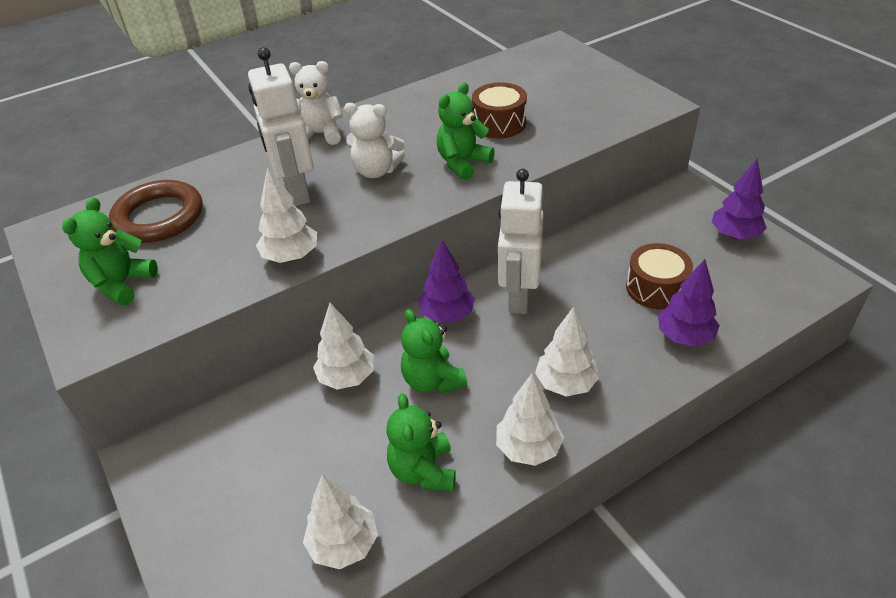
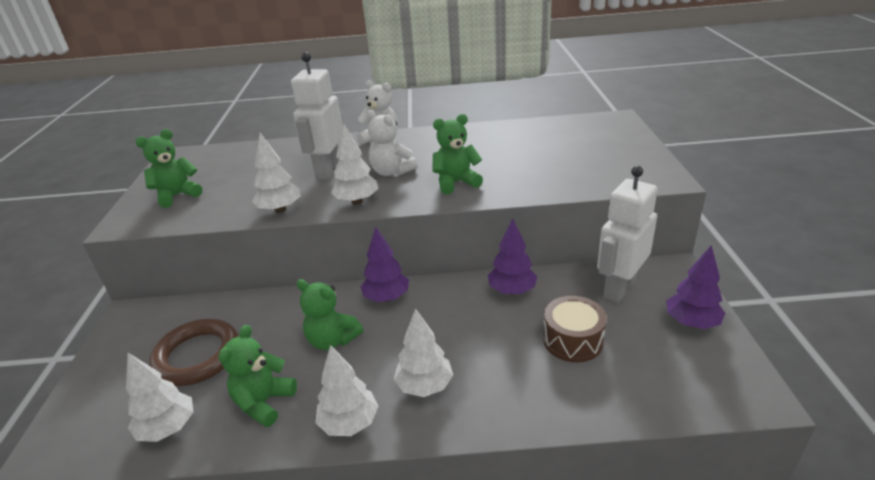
camera: 30 degrees right, 10 degrees down
brown ring [109,180,203,243] -> brown ring moved to [149,319,239,386]
white tree [313,303,374,390] -> white tree moved to [331,124,379,205]
green teddy bear [401,309,467,394] -> green teddy bear turned 60 degrees counterclockwise [297,279,364,350]
brown drum [472,82,527,138] -> none
white robot [498,169,544,314] -> white robot moved to [597,166,658,303]
purple tree [658,259,720,346] -> purple tree moved to [488,218,537,295]

